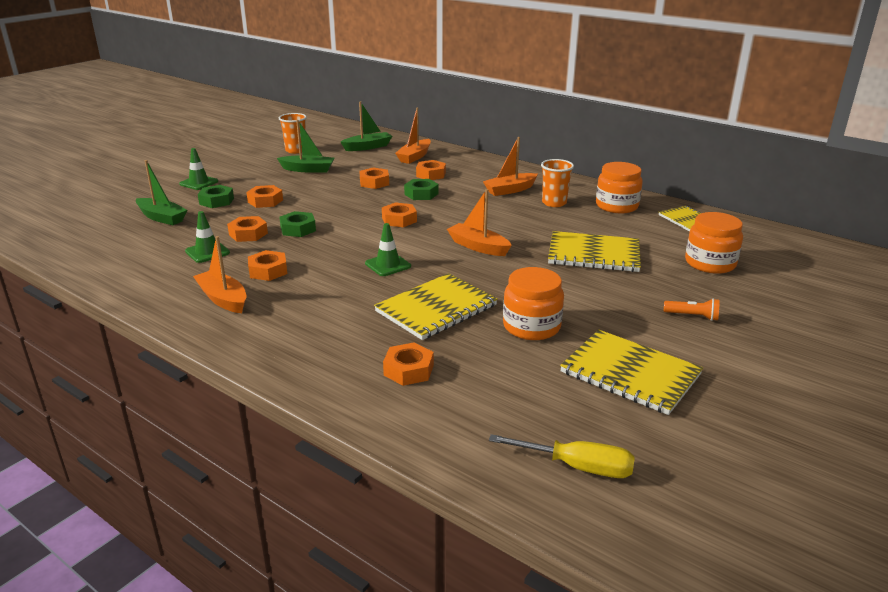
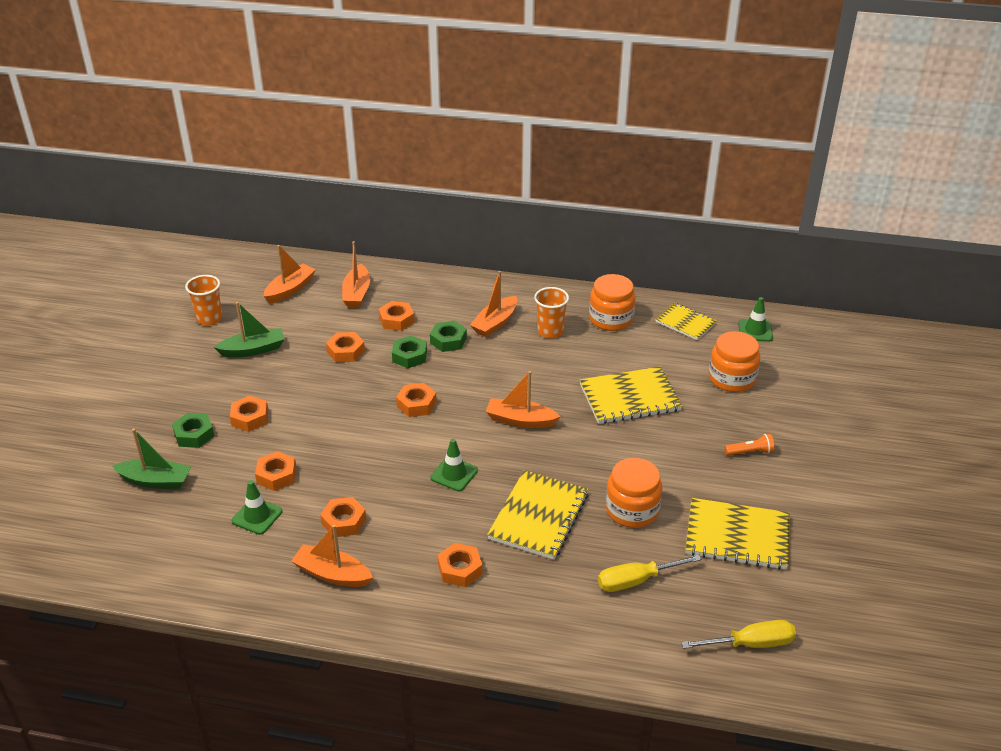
camera: 25 degrees left, 10 degrees up
green traffic cone [179,148,218,190] -> green traffic cone moved to [738,297,773,342]
green nut [279,211,316,237] -> green nut moved to [430,321,467,352]
green boat [341,101,392,151] -> orange boat [264,245,316,303]
orange nut [383,342,434,386] -> orange nut moved to [437,543,483,587]
none -> yellow screwdriver [598,554,702,592]

